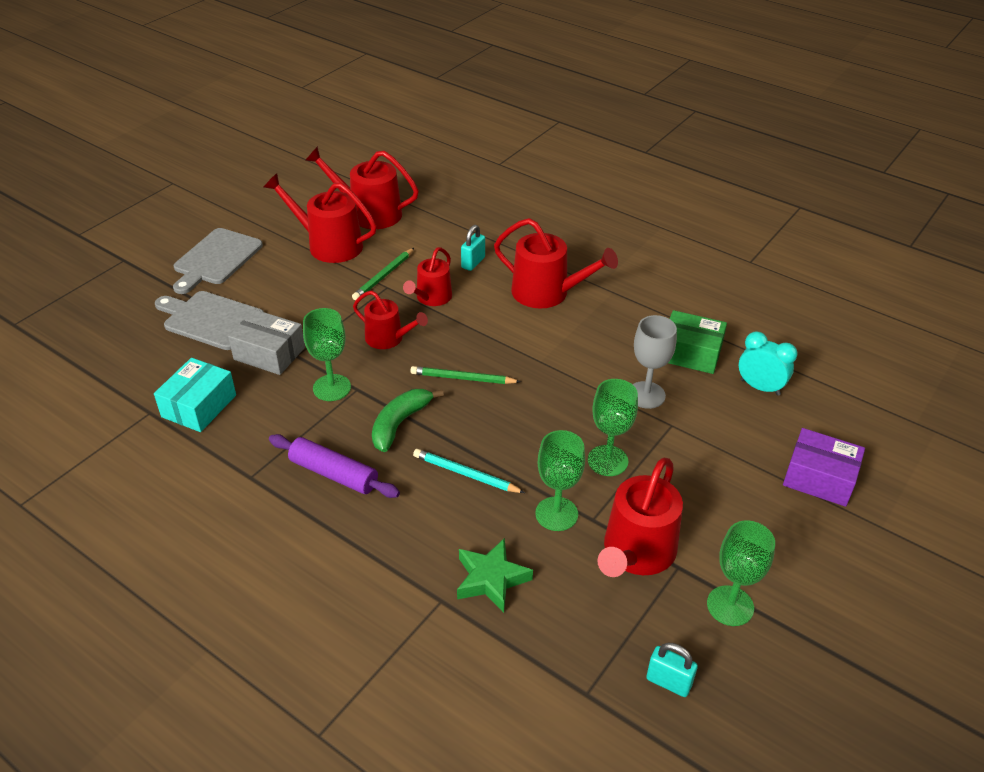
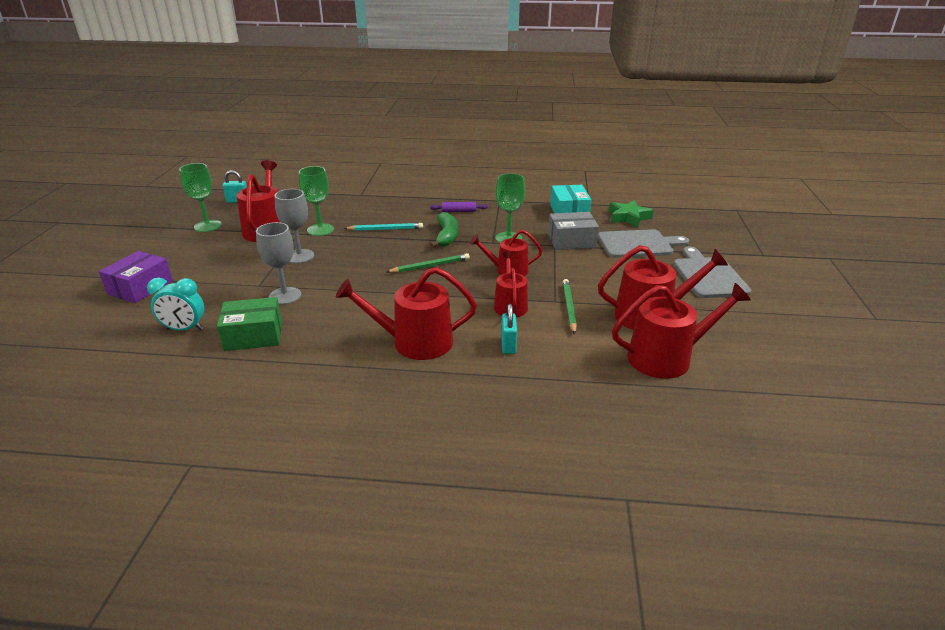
camera: 150 degrees right, 10 degrees down
purple rolling pin [269,434,400,498] -> purple rolling pin [430,202,488,212], size x0.61
green star [457,538,533,613] -> green star moved to [609,200,654,227]
green goblet [588,379,638,476] -> grey goblet [274,189,314,264]
purple box [783,428,865,507] -> purple box turned 60 degrees counterclockwise [99,251,173,303]

